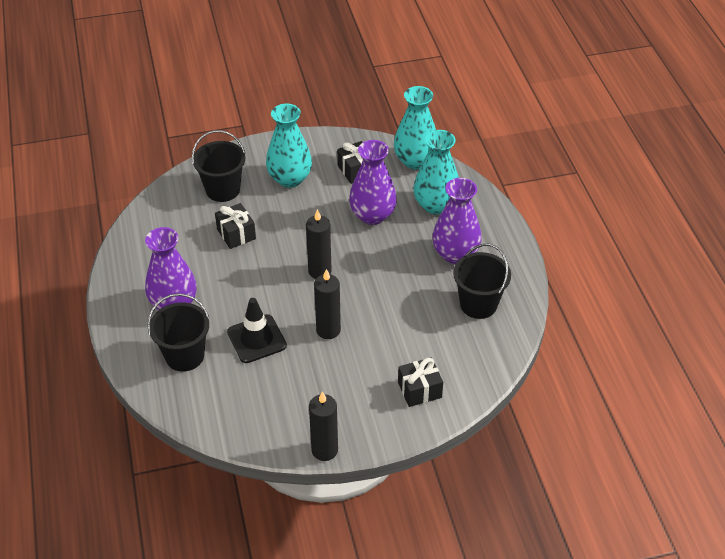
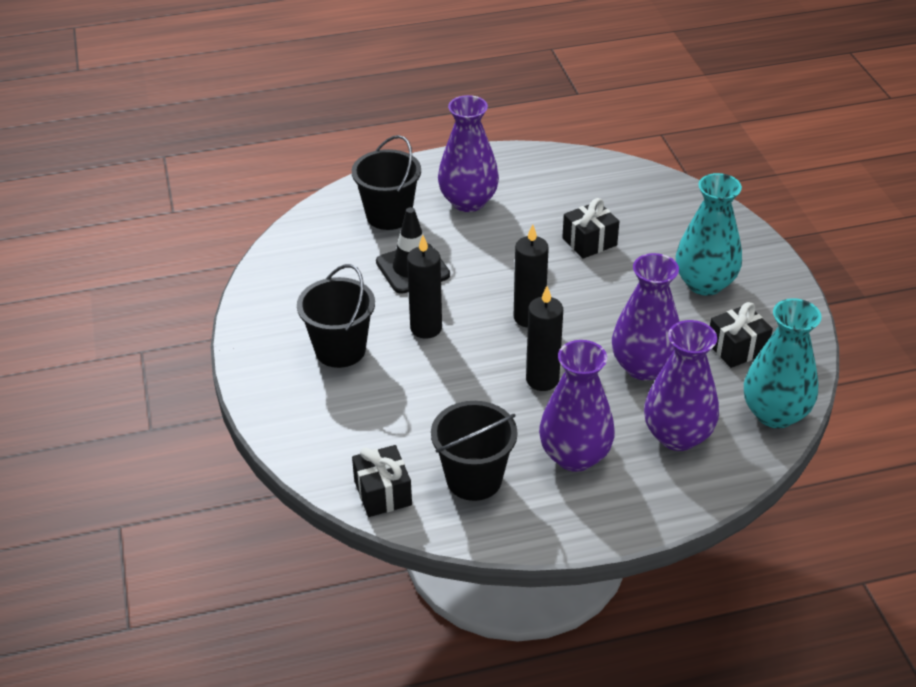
camera: 90 degrees right, 5 degrees down
black bucket [192,130,246,202] -> black bucket moved to [297,264,375,368]
black candle [309,391,338,461] -> black candle moved to [526,286,563,391]
black gift [398,358,443,407] -> black gift moved to [352,445,412,517]
turquoise vase [413,130,459,214] -> purple vase [644,320,719,451]

